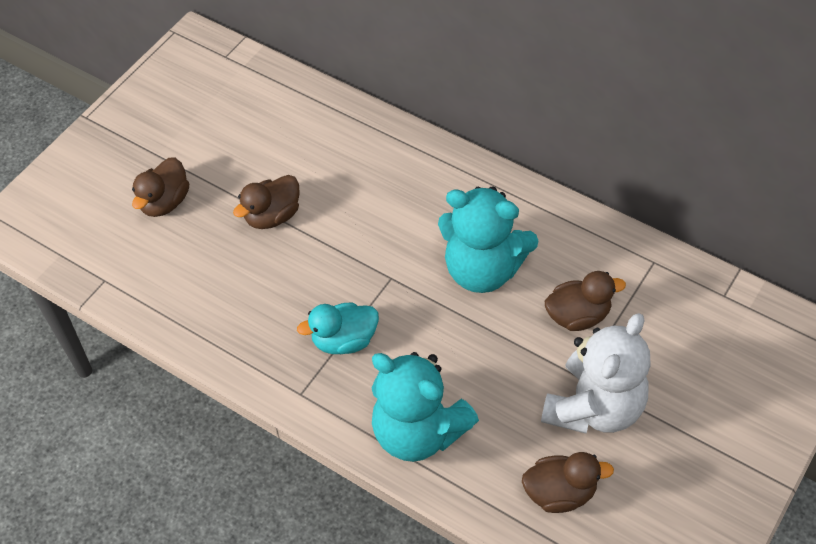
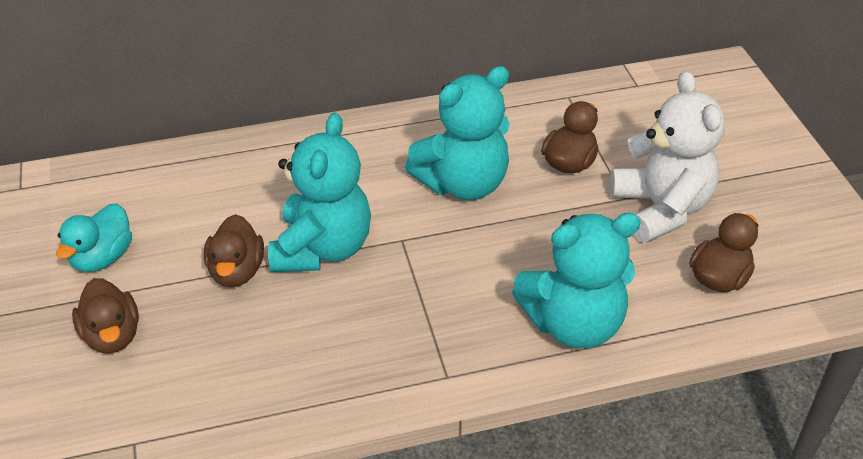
camera: 50 degrees left, 10 degrees down
turquoise duck [297,303,379,354] -> turquoise duck moved to [56,203,132,272]
none -> turquoise teddy bear [268,113,371,272]

